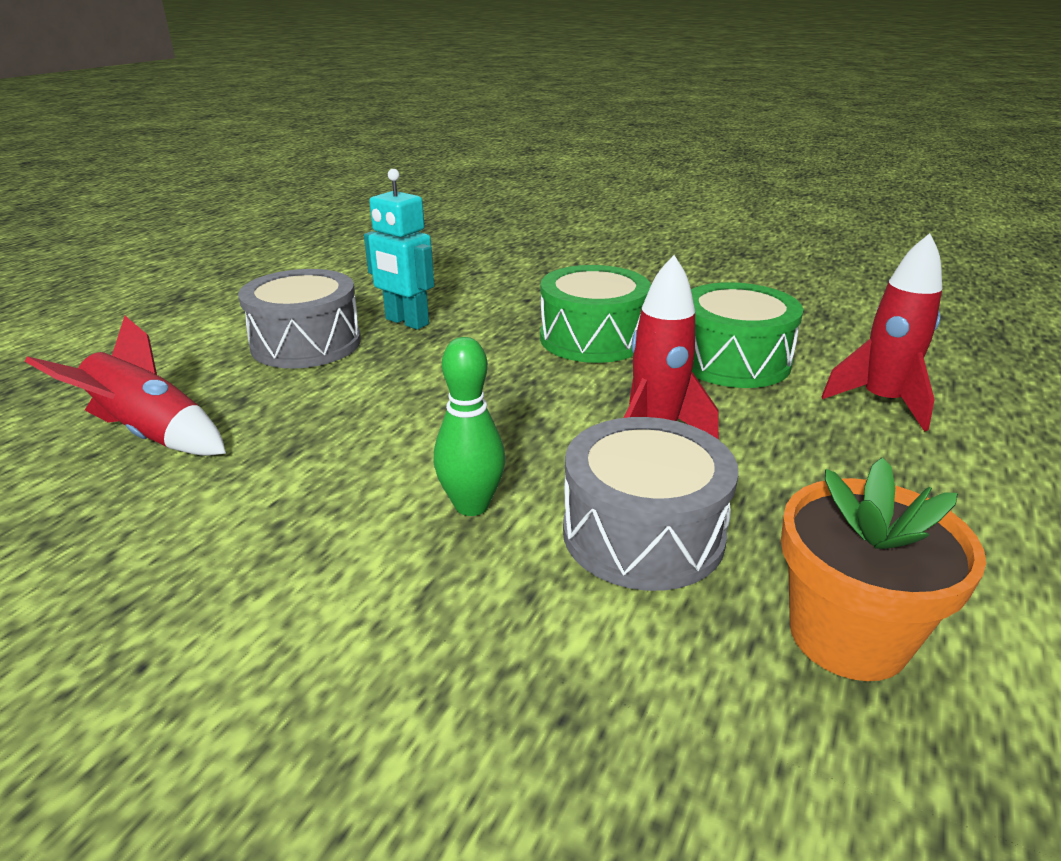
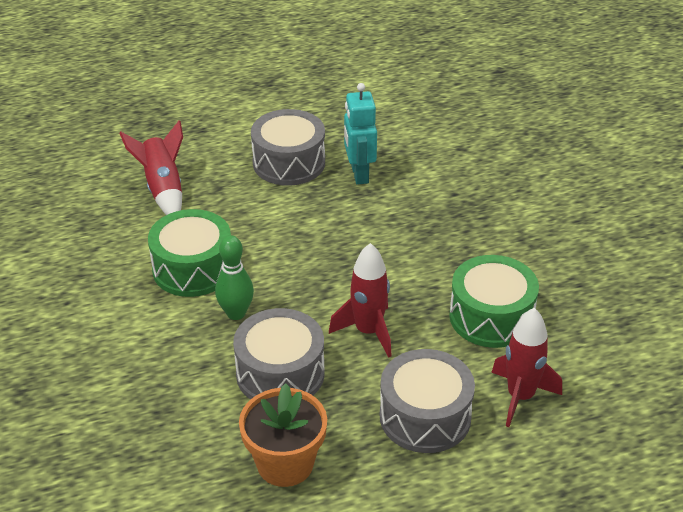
camera: 45 degrees right, 10 degrees up
green drum [540,265,651,363] -> green drum moved to [148,209,231,297]
none -> grey drum [380,349,475,453]

